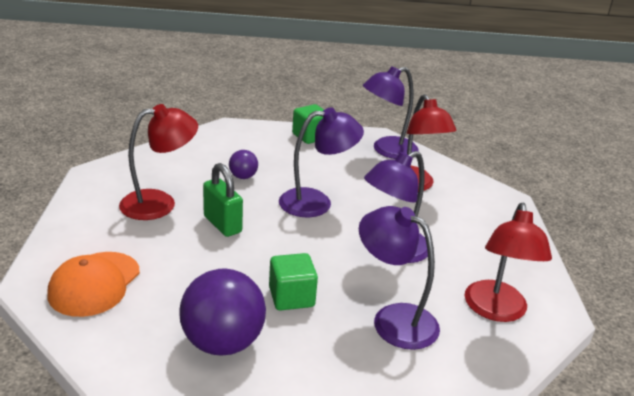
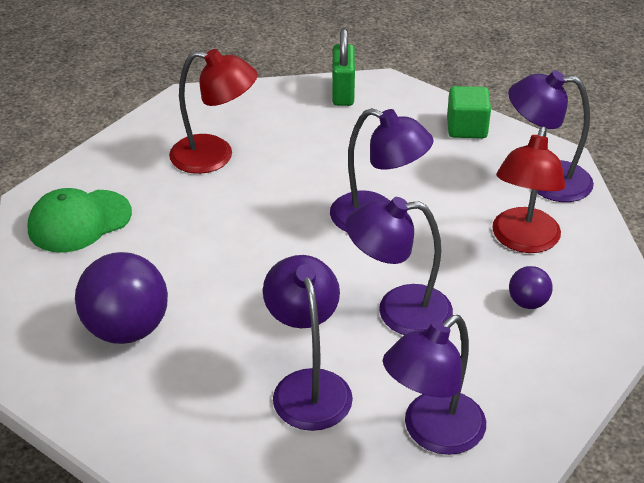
camera: 40 degrees right, 10 degrees up
orange cap [47,252,140,317] -> green cap [28,188,132,253]
green padlock [203,163,243,237] -> green padlock moved to [332,28,355,106]
purple ball [229,150,258,179] -> purple ball moved to [509,266,553,309]
green cube [269,253,318,311] -> none
red lamp [464,203,552,322] -> purple lamp [383,315,486,455]

